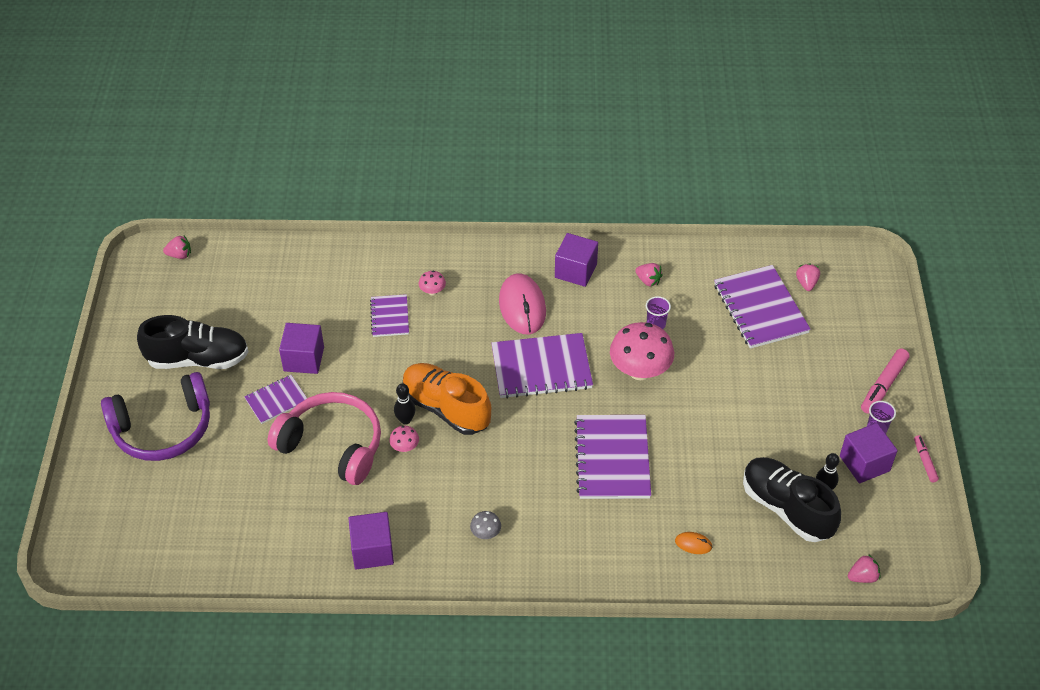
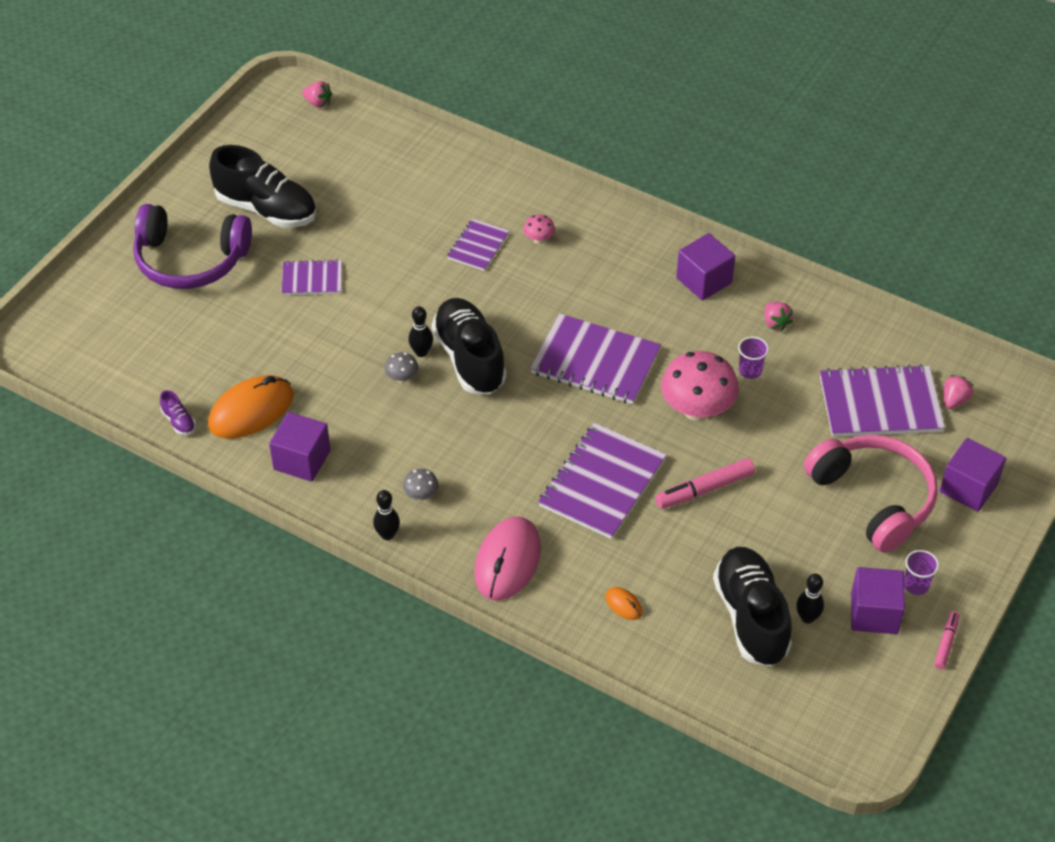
camera: 30 degrees right, 0 degrees up
pink headphones [268,392,381,485] -> pink headphones moved to [804,435,938,553]
purple cube [279,323,324,374] -> purple cube moved to [940,438,1006,512]
pink mushroom [389,426,419,452] -> grey mushroom [385,352,418,383]
orange shoe [403,363,491,435] -> black shoe [432,298,507,394]
pink mouse [499,273,546,334] -> pink mouse moved to [474,516,541,601]
purple notebook [714,265,811,349] -> purple notebook turned 75 degrees clockwise [820,364,945,437]
pink strawberry [848,554,880,583] -> none
pink marker [861,349,910,414] -> pink marker moved to [655,458,755,509]
none -> purple shoe [160,390,196,435]
none -> orange mouse [208,375,293,439]
none -> black bowling pin [373,490,400,540]

